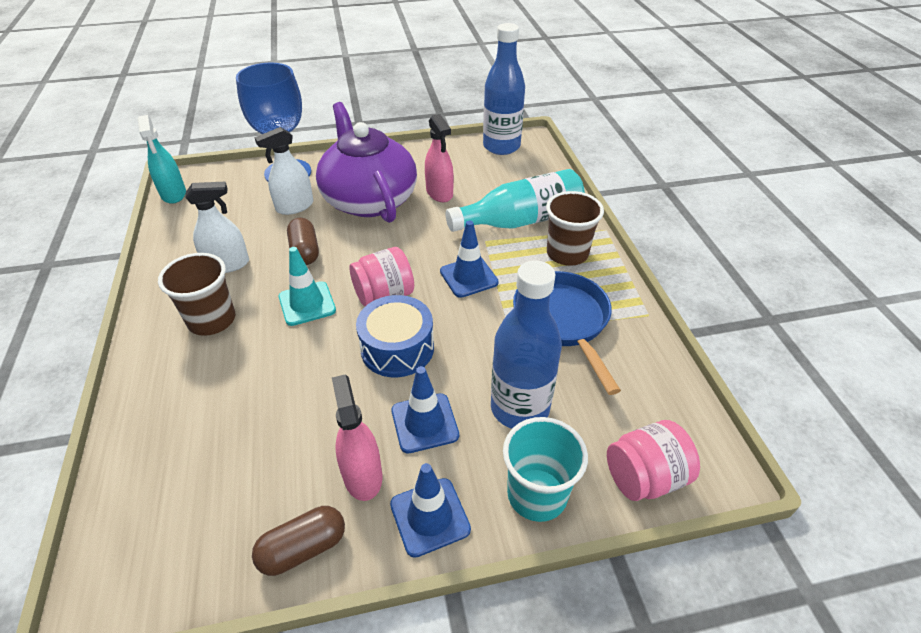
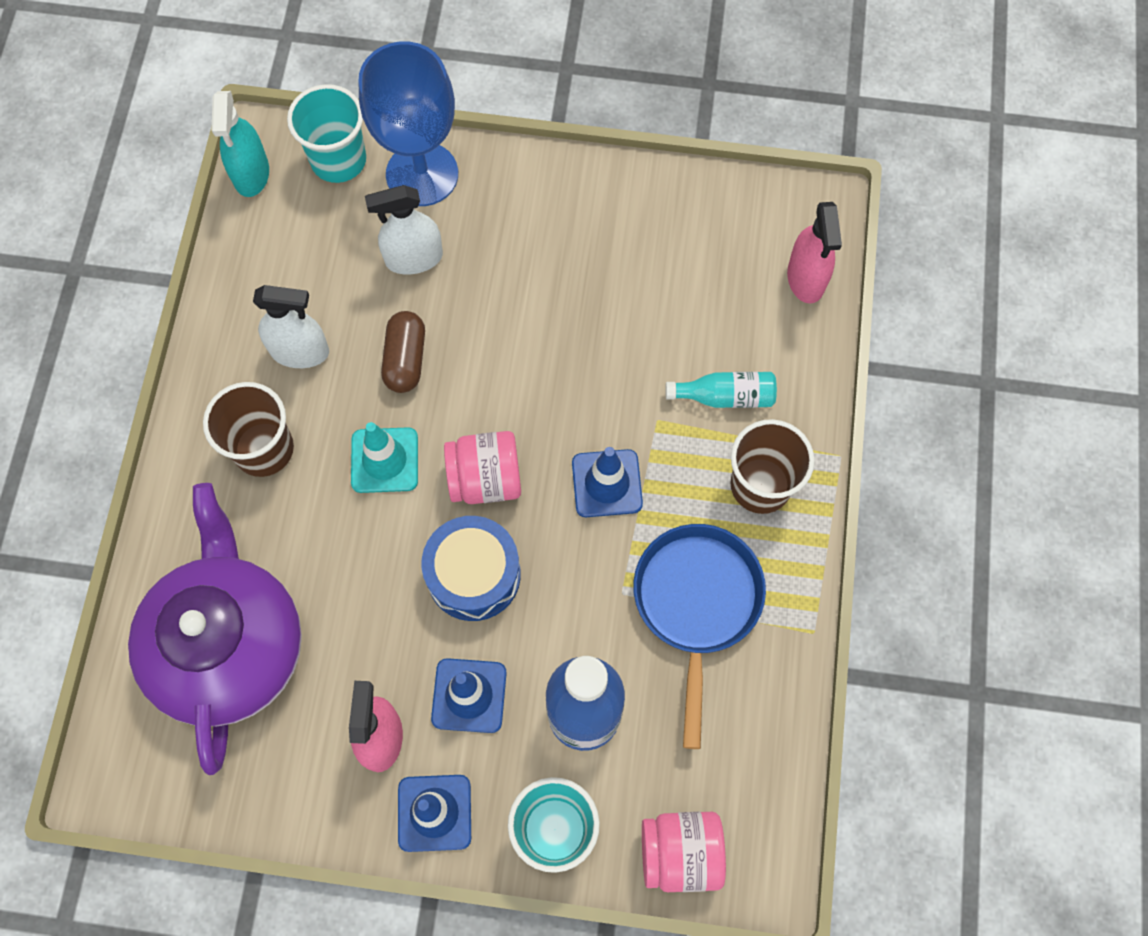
camera: 20 degrees right, 25 degrees up
brown capsule [252,506,345,576] -> none
purple teapot [316,102,417,223] -> purple teapot moved to [128,483,302,775]
pink spray bottle [425,114,454,202] -> pink spray bottle moved to [787,202,842,304]
turquoise bottle [446,169,585,232] -> turquoise bottle [665,372,777,408], size x0.52
blue bottle [483,23,525,155] -> none
none -> turquoise cup [287,84,366,183]

